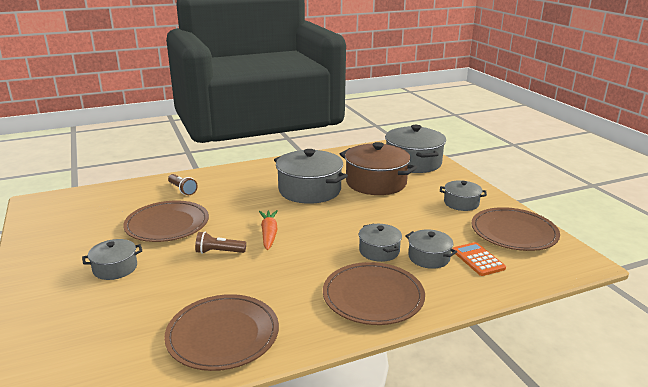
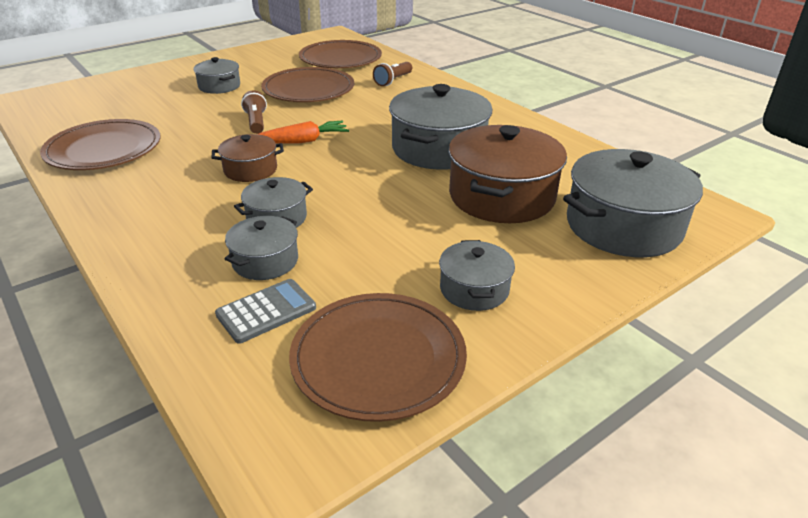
camera: 75 degrees right, 10 degrees up
brown plate [323,262,425,325] -> brown plate moved to [299,40,382,68]
orange calculator [453,242,506,276] -> grey calculator [215,279,316,344]
none -> brown pot [212,134,284,182]

